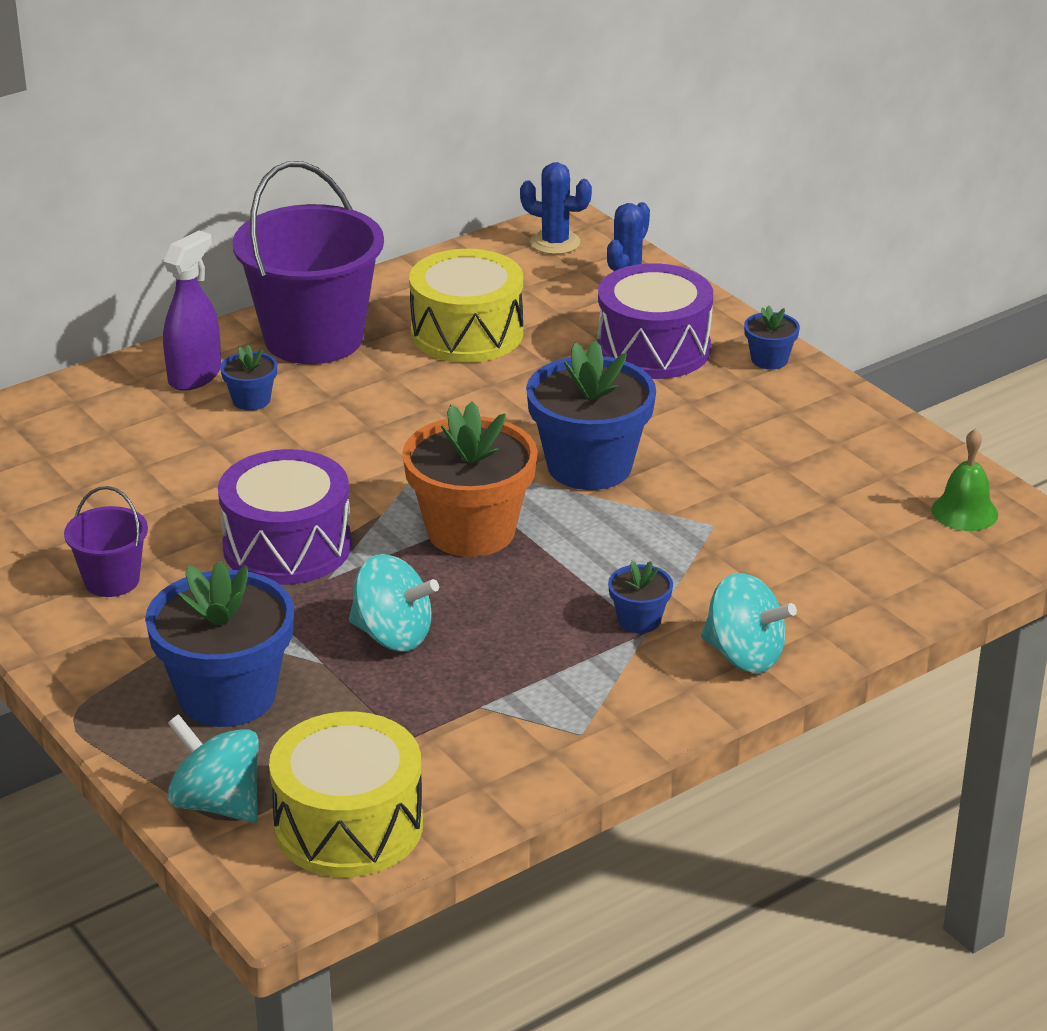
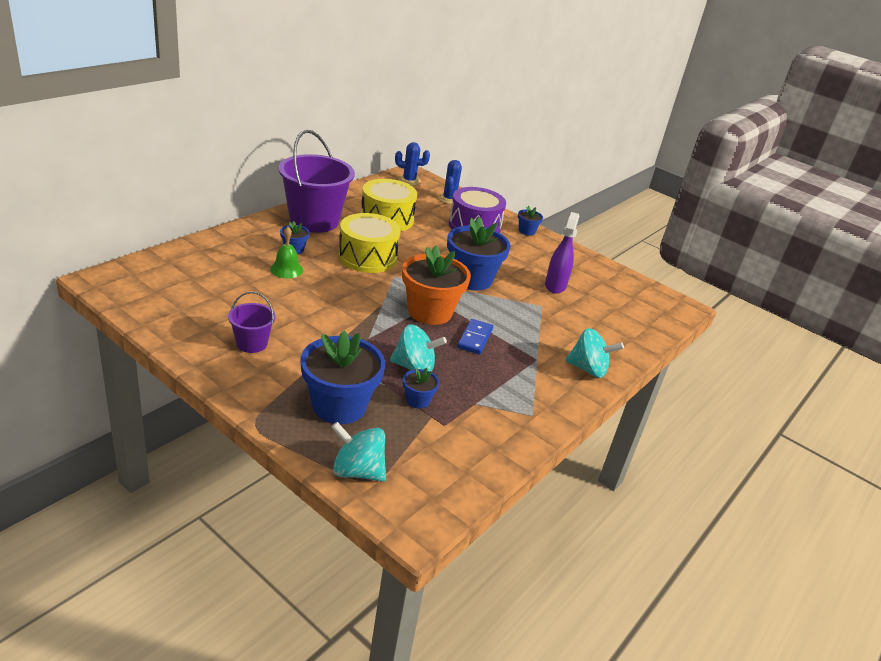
camera: 20 degrees left, 0 degrees up
purple spray bottle [163,231,221,391] -> purple spray bottle moved to [545,212,579,294]
purple drum [218,449,352,585] -> none
yellow drum [269,711,423,877] -> yellow drum moved to [338,213,401,273]
blue flower pot [608,561,673,633] -> blue flower pot moved to [403,368,440,409]
green bell [932,429,998,531] -> green bell moved to [270,227,303,278]
none -> blue domino [457,319,493,354]

